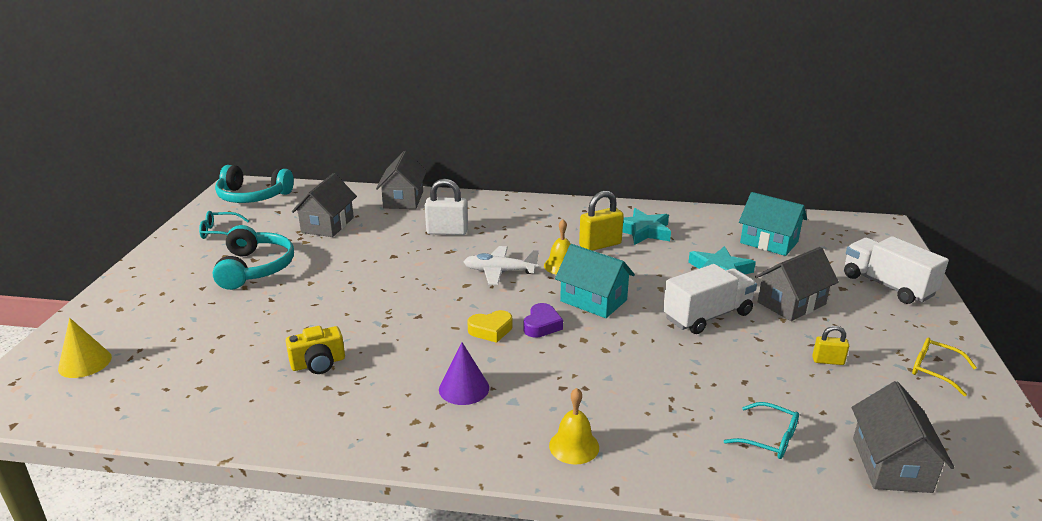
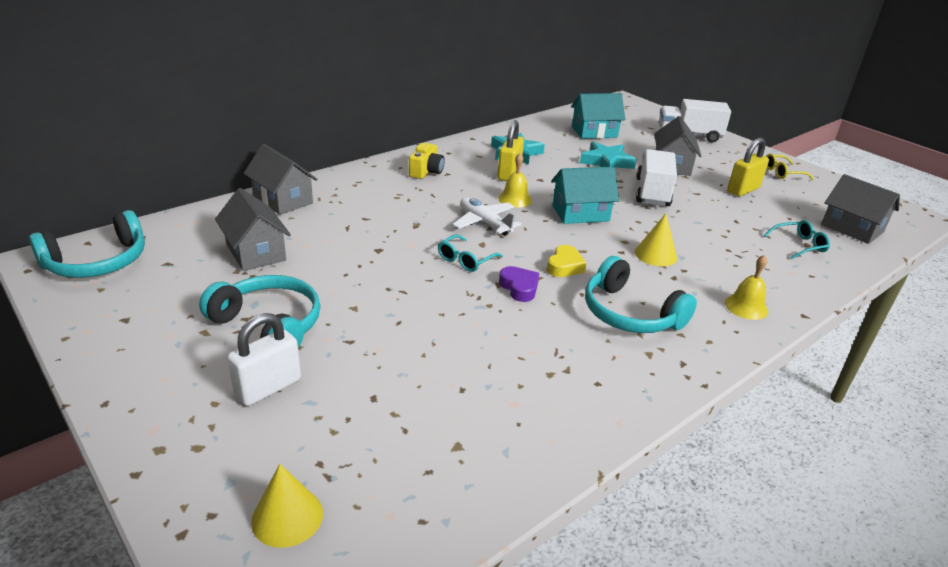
camera: 50 degrees left, 5 degrees up
turquoise glasses [199,211,249,239] -> turquoise glasses moved to [438,235,503,272]
yellow camera [286,326,345,374] -> yellow camera moved to [409,143,445,179]
white padlock [425,179,468,235] -> white padlock moved to [227,313,301,406]
purple cone [439,342,489,405] -> turquoise headphones [585,256,697,333]
white plane [464,246,539,285] -> white plane turned 90 degrees clockwise [452,198,521,236]
purple heart [524,303,563,338] -> purple heart moved to [499,266,539,302]
yellow padlock [812,326,849,365] -> yellow padlock [727,138,769,196], size x1.78
none -> yellow cone [635,213,677,266]

